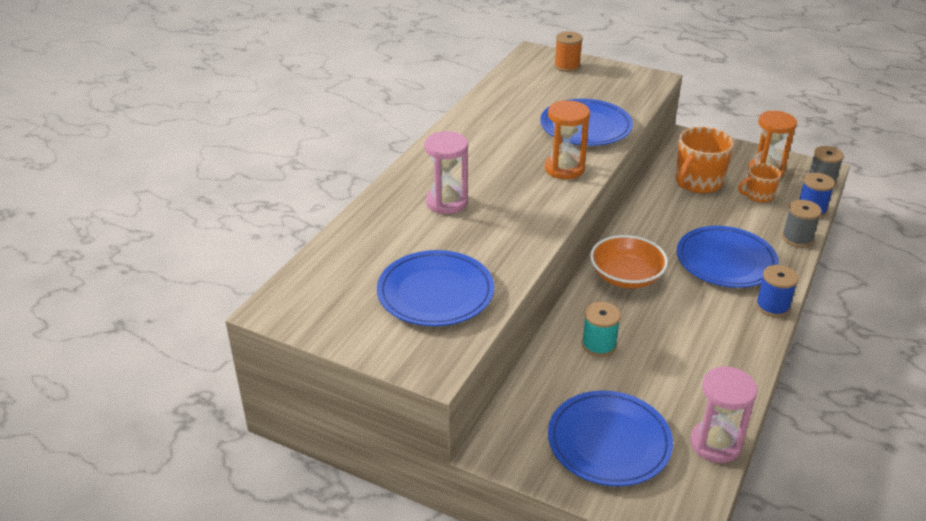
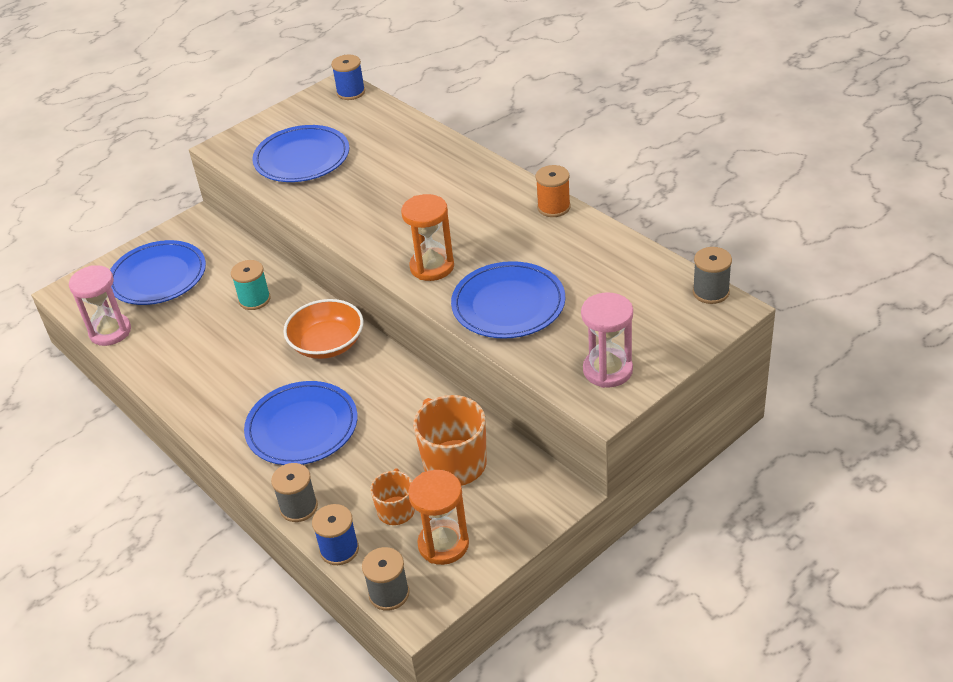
camera: 115 degrees right, 5 degrees up
pink hourglass [424,131,468,214] -> pink hourglass moved to [581,292,633,388]
orange spool [554,31,583,72] -> orange spool moved to [536,165,571,217]
blue spool [756,265,799,317] -> blue spool moved to [331,55,365,100]
none -> grey spool [693,247,732,304]

